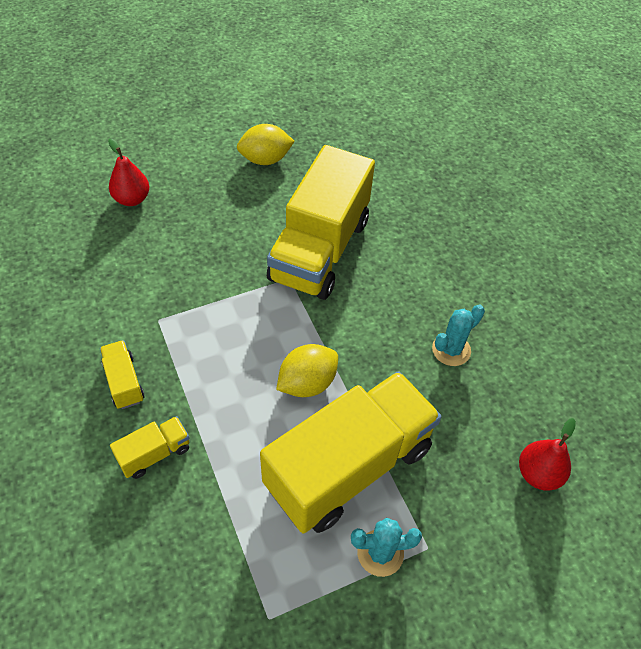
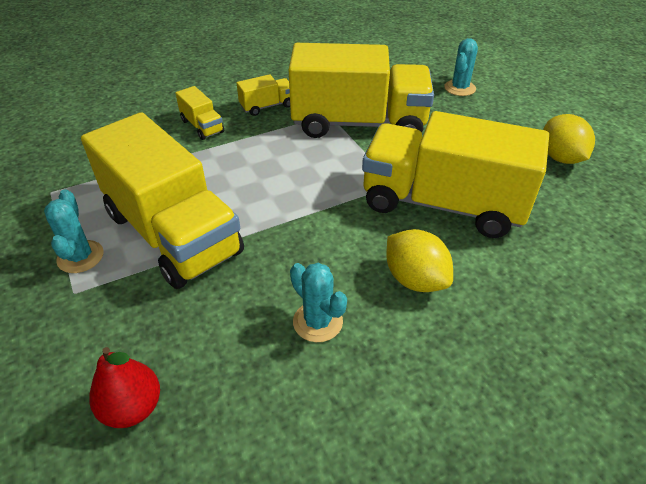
camera: 90 degrees right, 10 degrees down
red pear [108,138,149,206] -> turquoise cactus [444,38,478,96]
yellow lemon [276,344,338,397] -> yellow lemon moved to [386,229,453,292]
none -> yellow truck [289,43,434,138]

